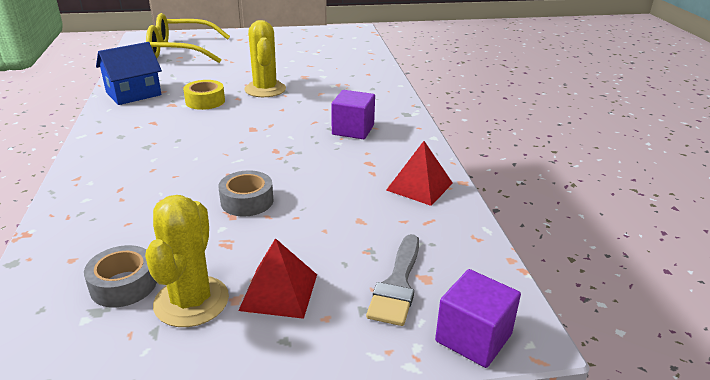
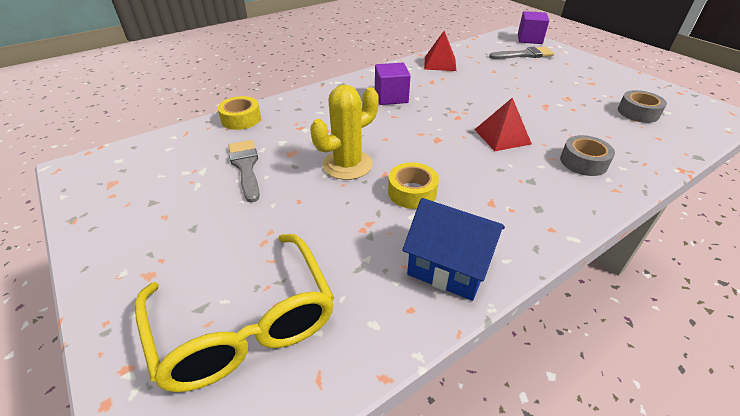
camera: 115 degrees left, 10 degrees up
yellow cactus [145,195,229,327] -> none
grey tape [219,170,274,216] -> grey tape moved to [560,135,615,176]
red pyramid [238,238,317,319] -> red pyramid moved to [474,97,532,151]
none -> yellow tape [218,96,261,130]
none -> grey brush [228,140,260,203]

